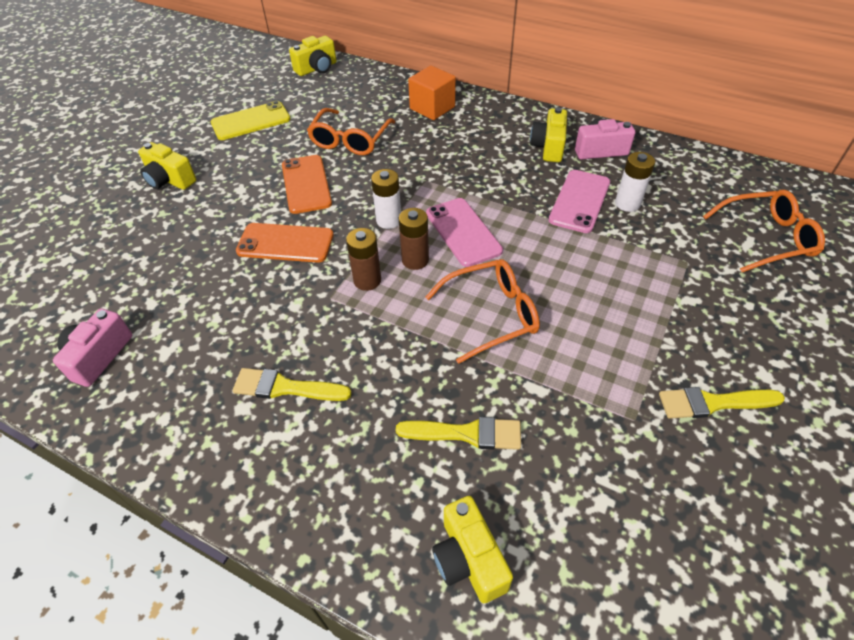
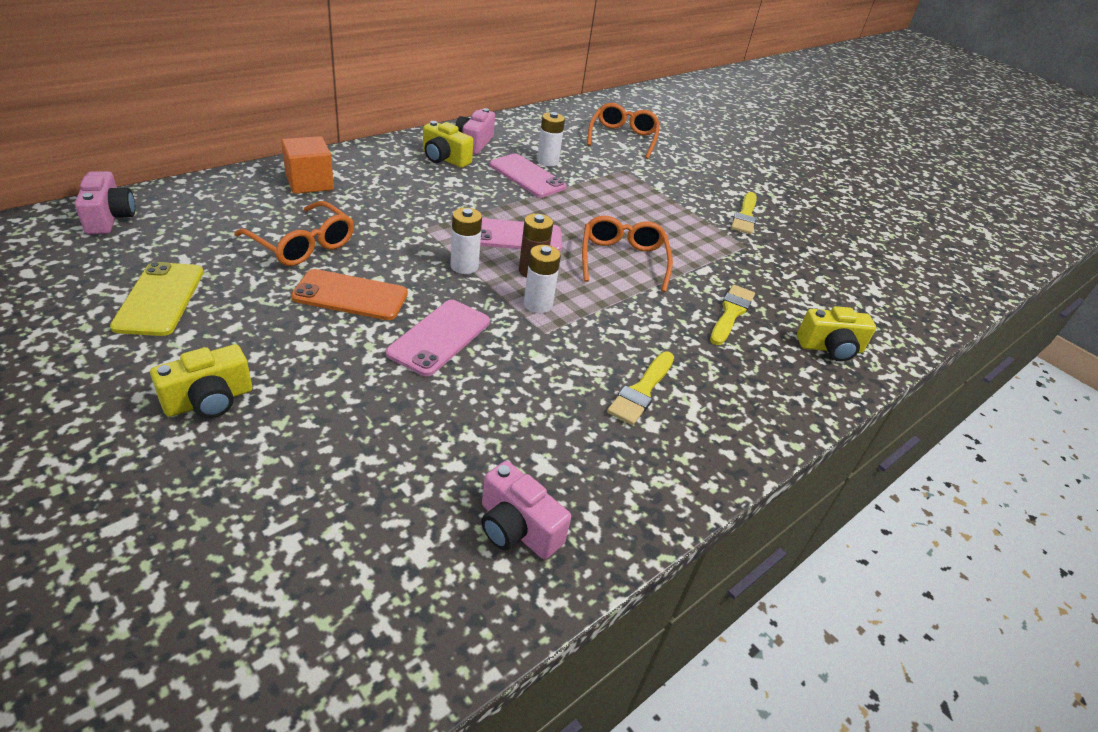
camera: 75 degrees left, 10 degrees down
orange phone [236,223,334,263] -> pink phone [386,300,490,376]
yellow camera [289,36,337,76] -> pink camera [75,171,135,234]
brown battery [346,228,381,291] -> white battery [524,245,561,313]

